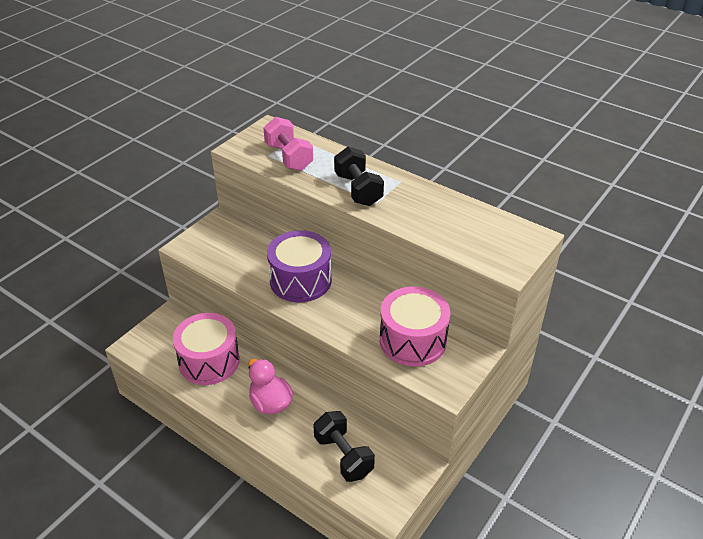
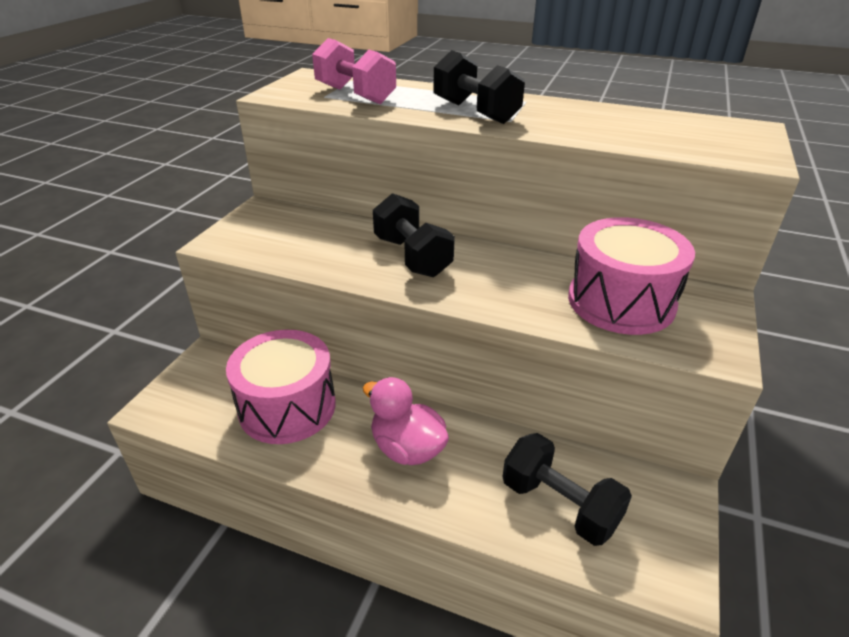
camera: 15 degrees left, 5 degrees down
purple drum [267,230,332,303] -> black dumbbell [373,193,455,277]

